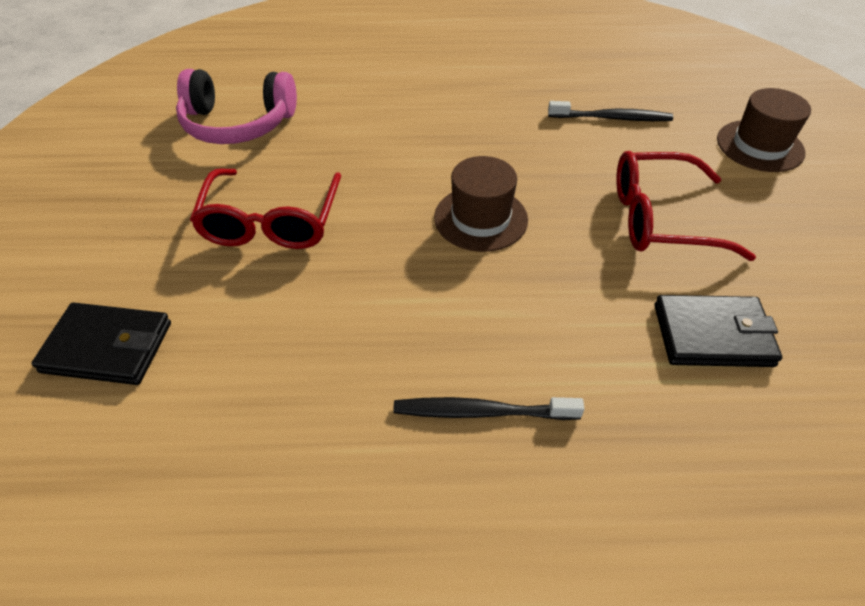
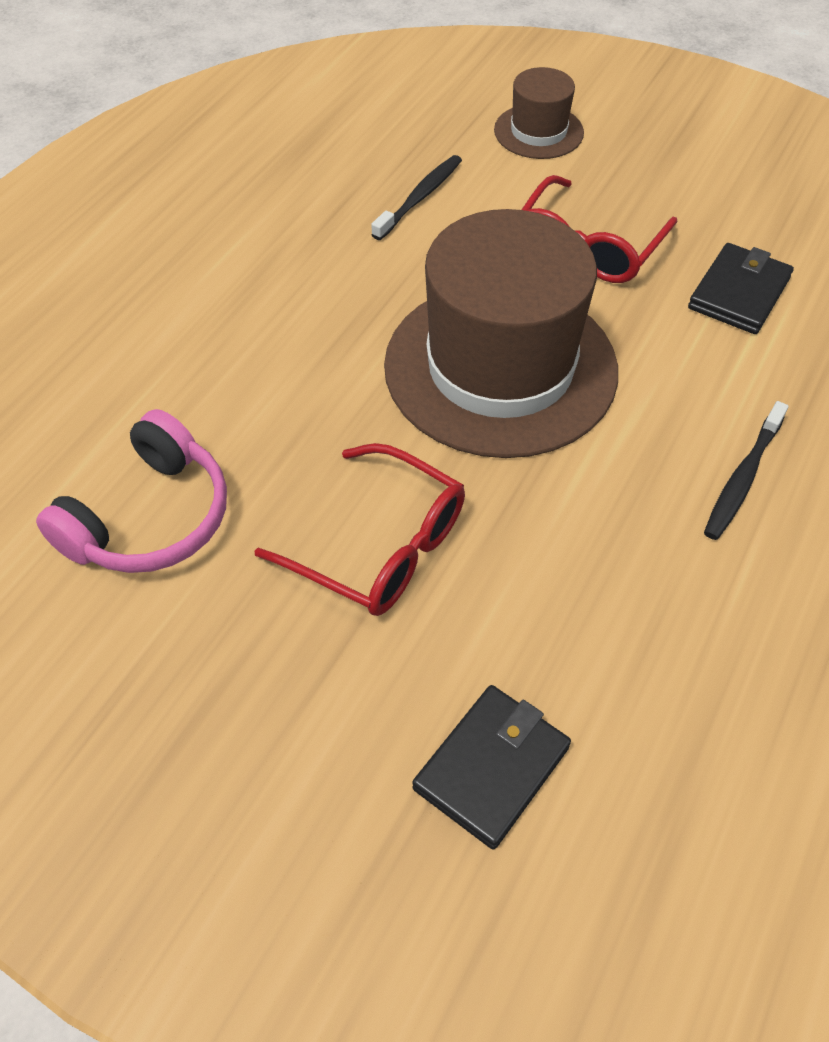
camera: 60 degrees left, 5 degrees up
brown hat [434,156,528,252] -> brown hat [384,209,618,458], size x2.13

